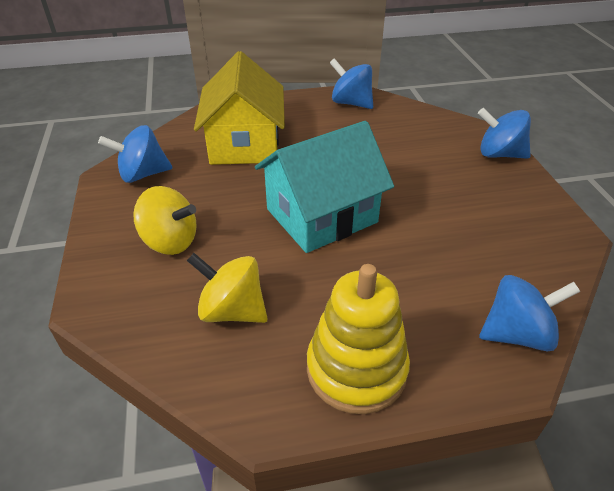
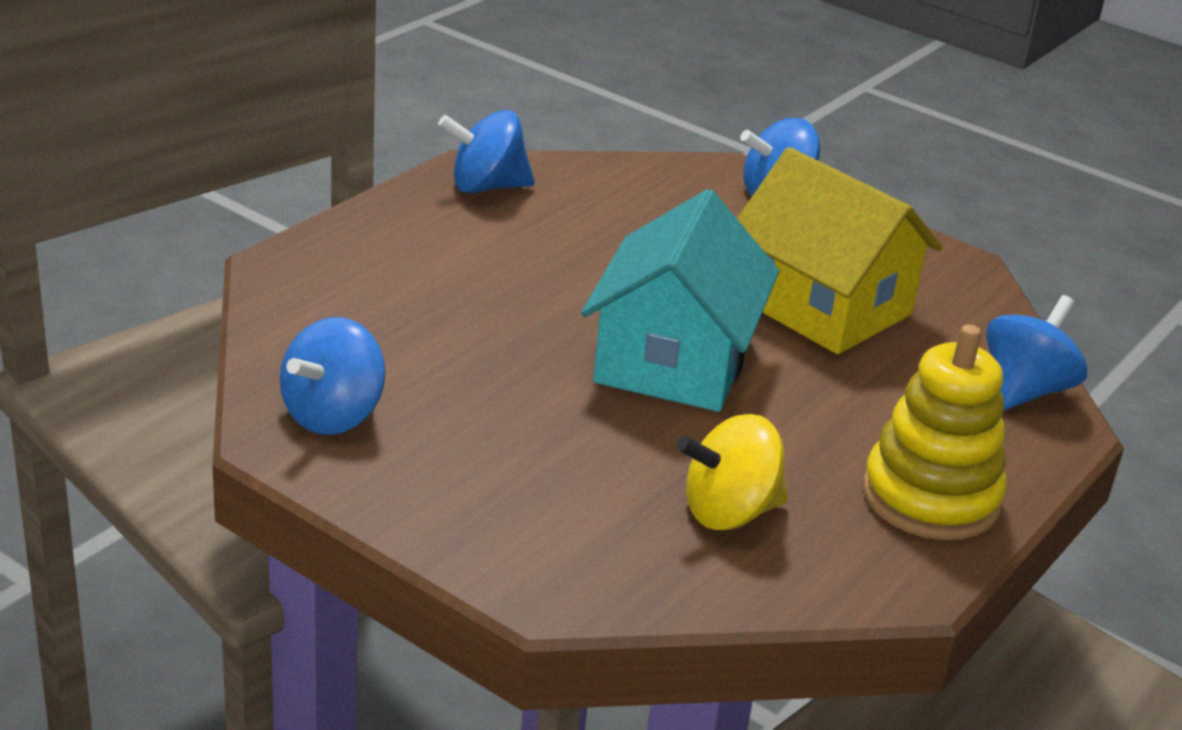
camera: 45 degrees left, 10 degrees down
yellow spinning top [133,186,197,255] -> none
yellow house [194,51,285,165] -> yellow house moved to [737,147,943,354]

